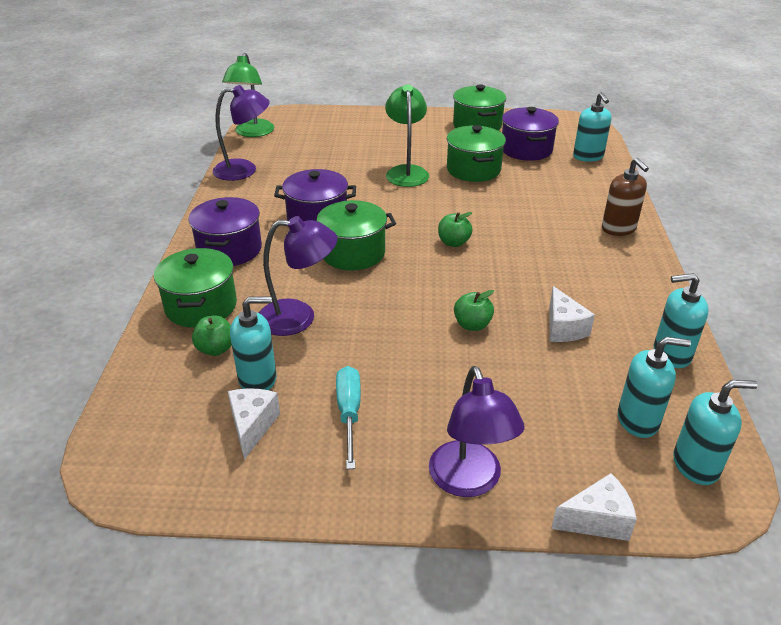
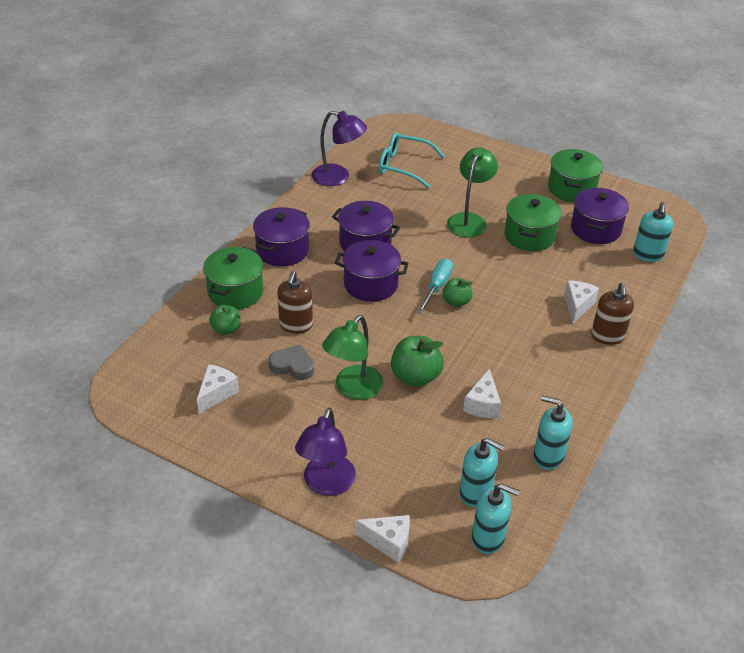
camera: 25 degrees right, 5 degrees up
green lamp [222,53,274,137] -> green lamp moved to [322,315,383,400]
turquoise soap dispenser [230,296,276,390] -> none
purple lamp [259,216,338,336] -> brown soap dispenser [277,271,313,334]
green pot [316,200,396,270] -> purple pot [335,240,409,302]
turquoise screwdriver [336,366,361,469] -> turquoise screwdriver moved to [417,259,453,314]
green apple [454,290,494,331] -> green apple [391,336,444,387], size x1.61
none -> grey heart [268,344,314,380]
none -> turquoise glasses [379,132,445,188]
none -> white cheese [564,281,599,324]

